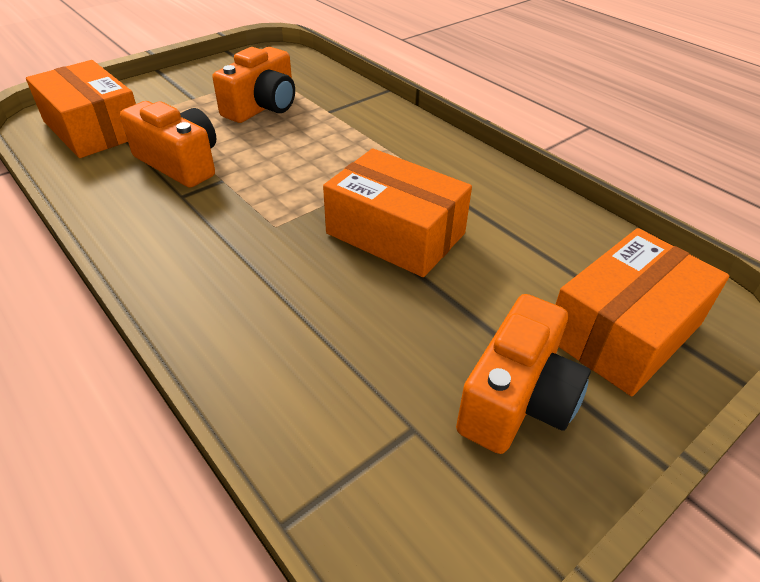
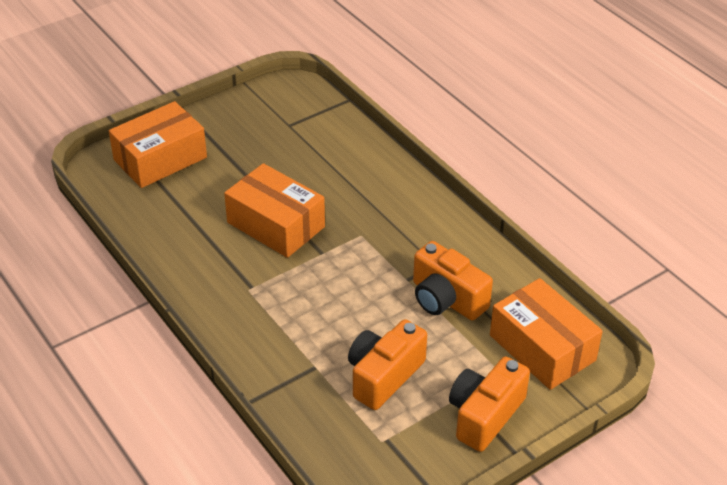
camera: 175 degrees left, 0 degrees up
orange camera [456,294,591,454] -> orange camera moved to [449,356,530,452]

